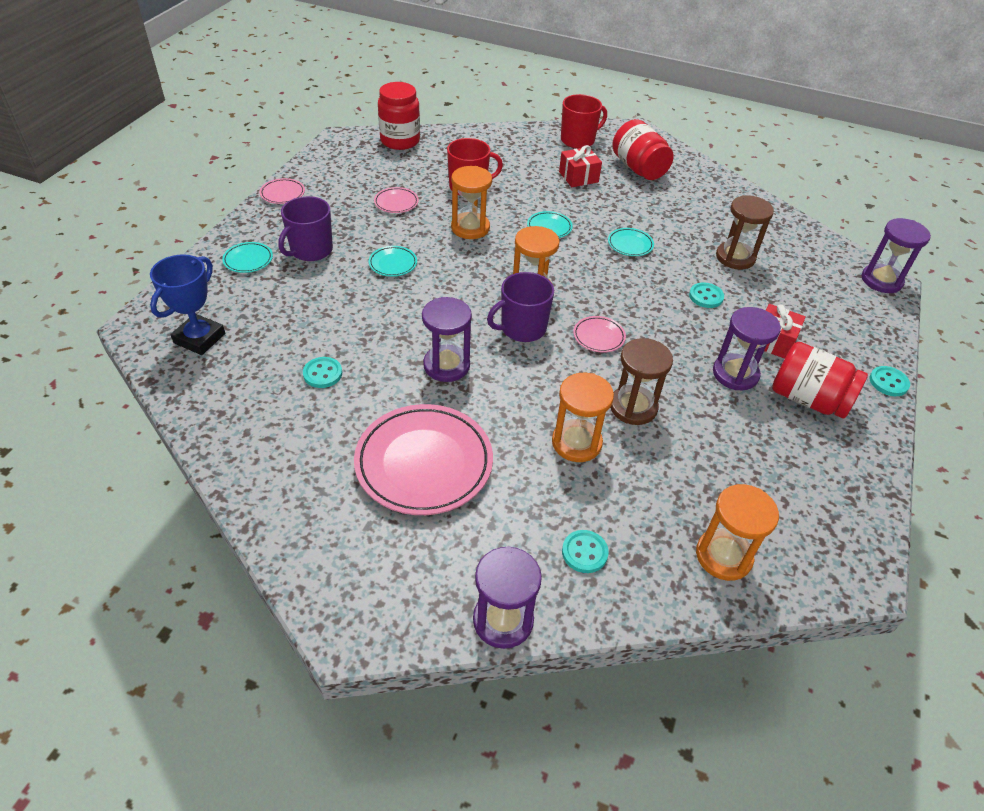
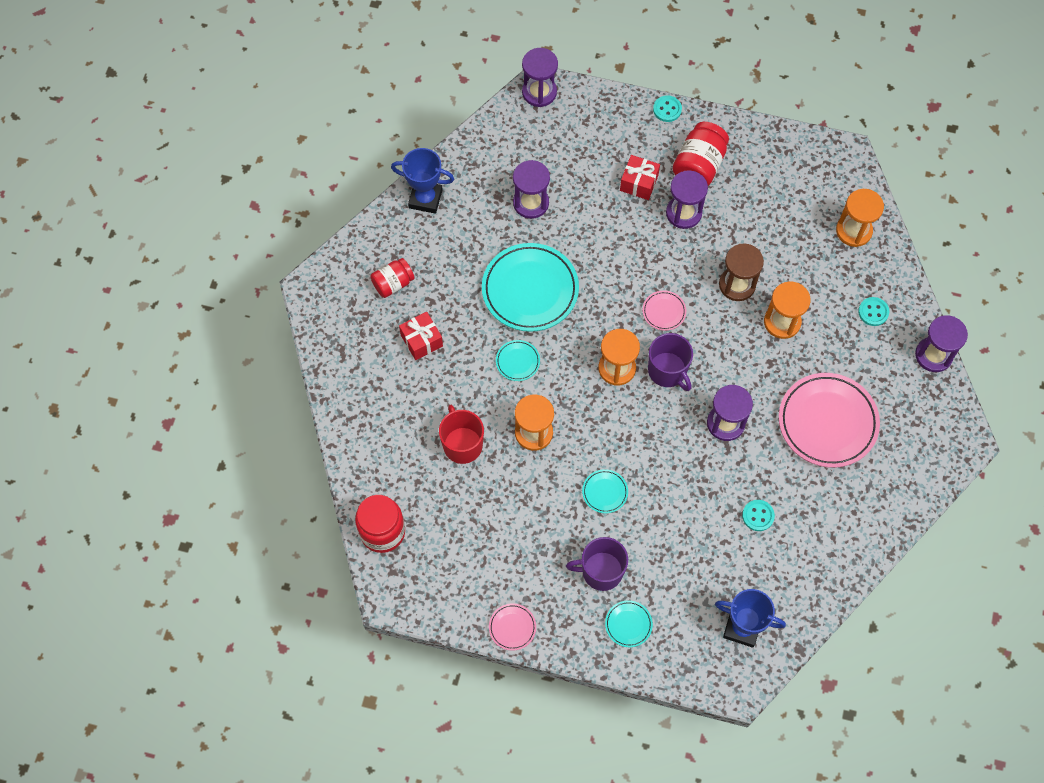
camera: 95 degrees left, 20 degrees up
purple mug [278,196,333,261] -> purple mug turned 150 degrees clockwise [566,537,628,591]
pink plate [374,187,419,213] -> none
red mug [561,94,607,149] -> none
turquoise plate [608,228,654,256] -> turquoise plate [482,243,579,332], size x2.23
red jar [612,119,674,180] -> red jar [370,258,415,298], size x0.65
turquoise button [689,282,724,308] -> none
brown hourglass [716,195,774,270] -> purple hourglass [513,160,550,219]
none -> blue trophy [391,148,454,214]

